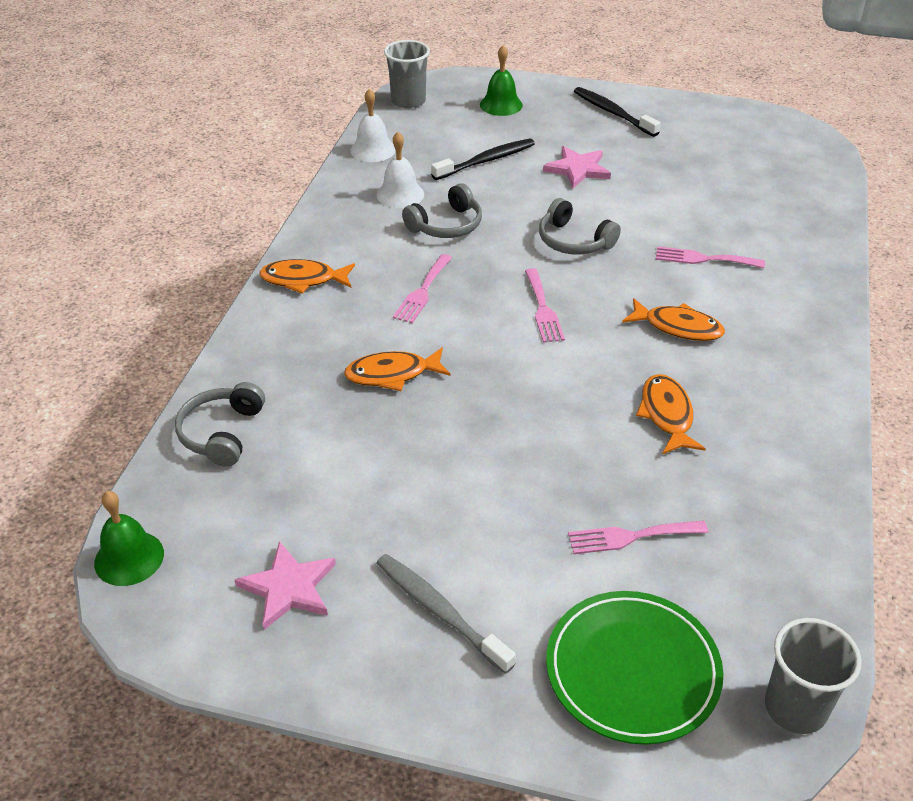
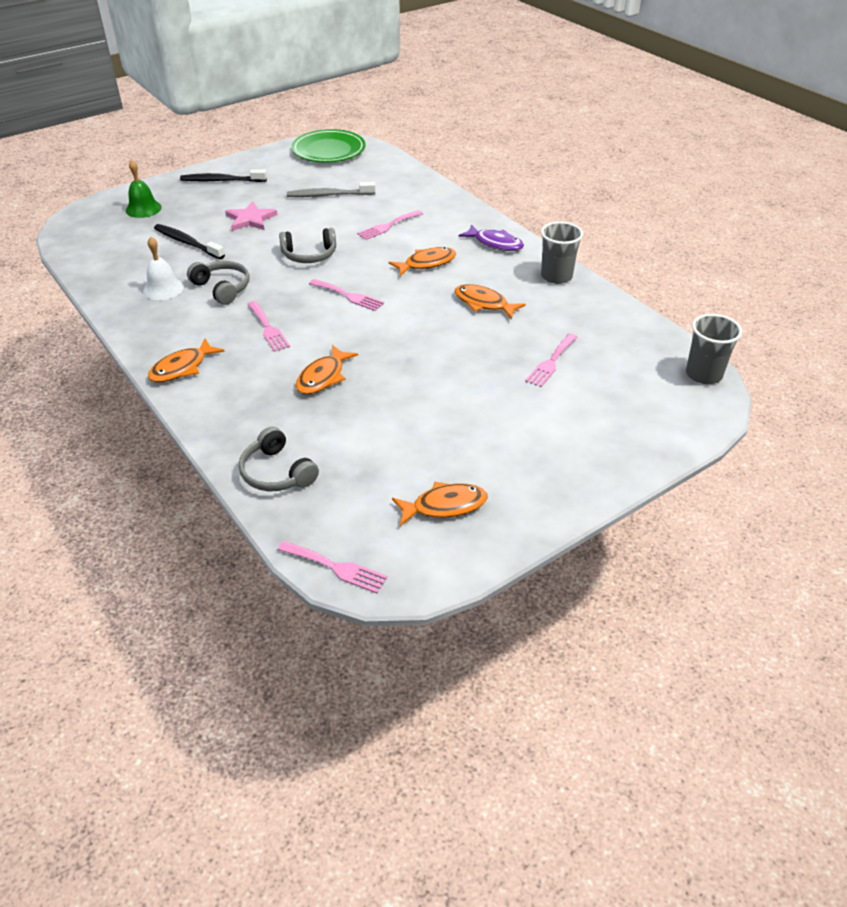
camera: 50 degrees left, 0 degrees up
green bell [94,491,164,586] -> pink fork [278,541,387,593]
pink star [235,541,336,630] -> orange fish [392,482,487,526]
white bell [350,88,396,162] -> none
grey toothbrush [377,554,516,674] -> grey toothbrush moved to [287,182,376,197]
grey cup [384,40,430,109] -> grey cup moved to [541,221,583,284]
grey headphones [402,183,482,238] -> grey headphones turned 45 degrees counterclockwise [187,261,250,305]
black toothbrush [431,139,535,180] -> black toothbrush turned 60 degrees counterclockwise [154,224,225,259]
green plate [546,591,723,745] -> green plate moved to [291,129,366,162]
none -> purple fish [458,224,524,251]

